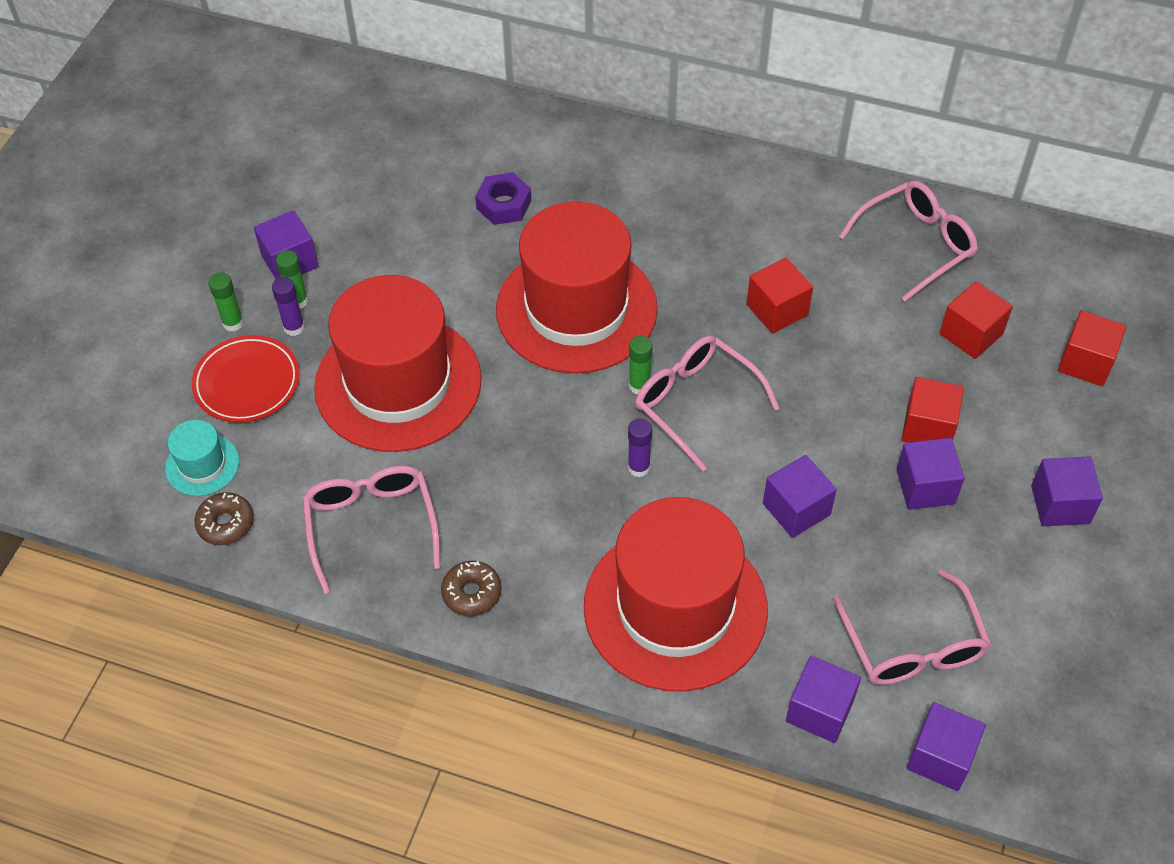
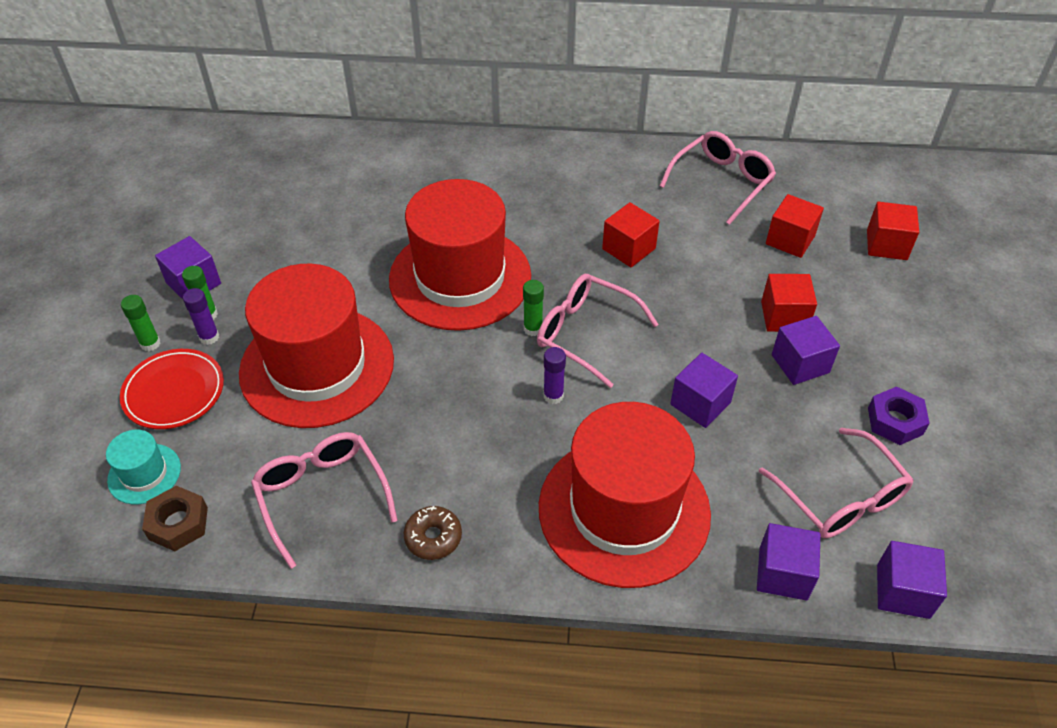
camera: 15 degrees left, 5 degrees down
brown donut [194,492,254,545] -> brown nut [142,486,208,551]
purple nut [475,173,531,225] -> purple nut moved to [868,386,930,445]
purple cube [1031,457,1103,526] -> none

